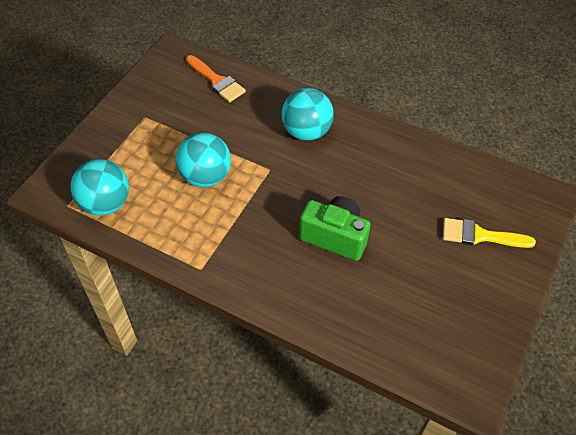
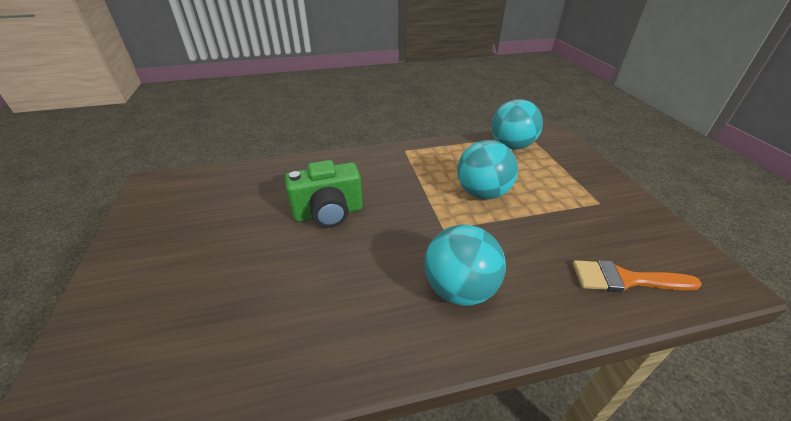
camera: 140 degrees right, 15 degrees down
yellow brush [443,218,536,248] -> none

